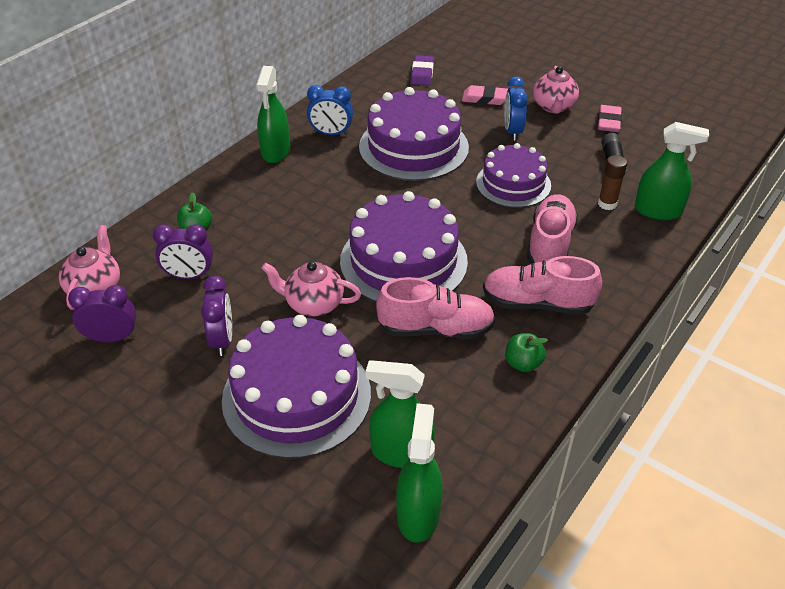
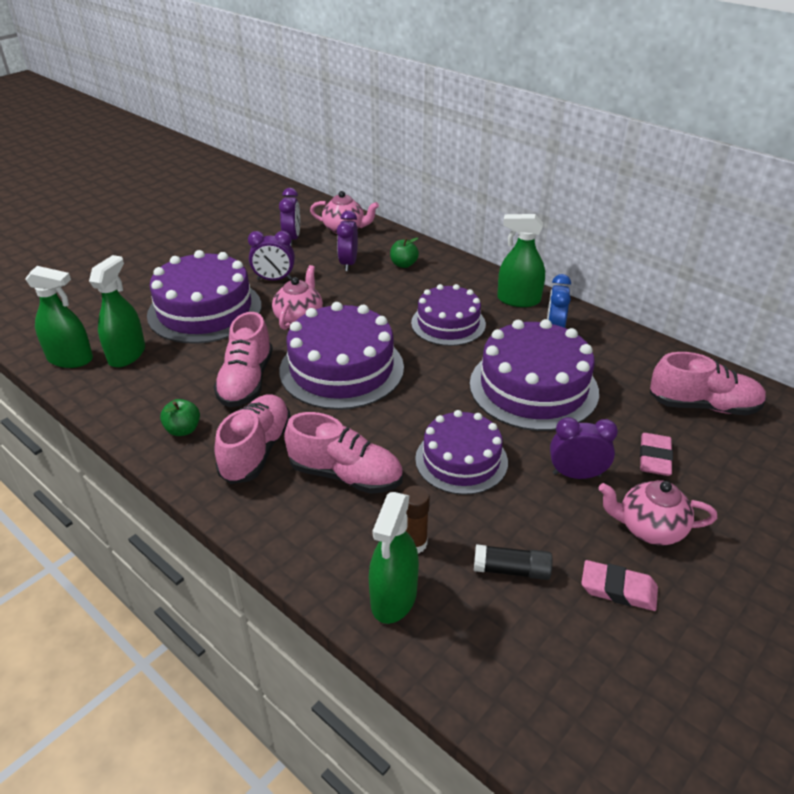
camera: 95 degrees right, 5 degrees down
purple eraser [411,55,434,86] -> pink shoe [650,352,767,415]
blue clock [504,77,528,141] -> purple clock [550,417,618,479]
none -> purple cake [411,284,486,346]

